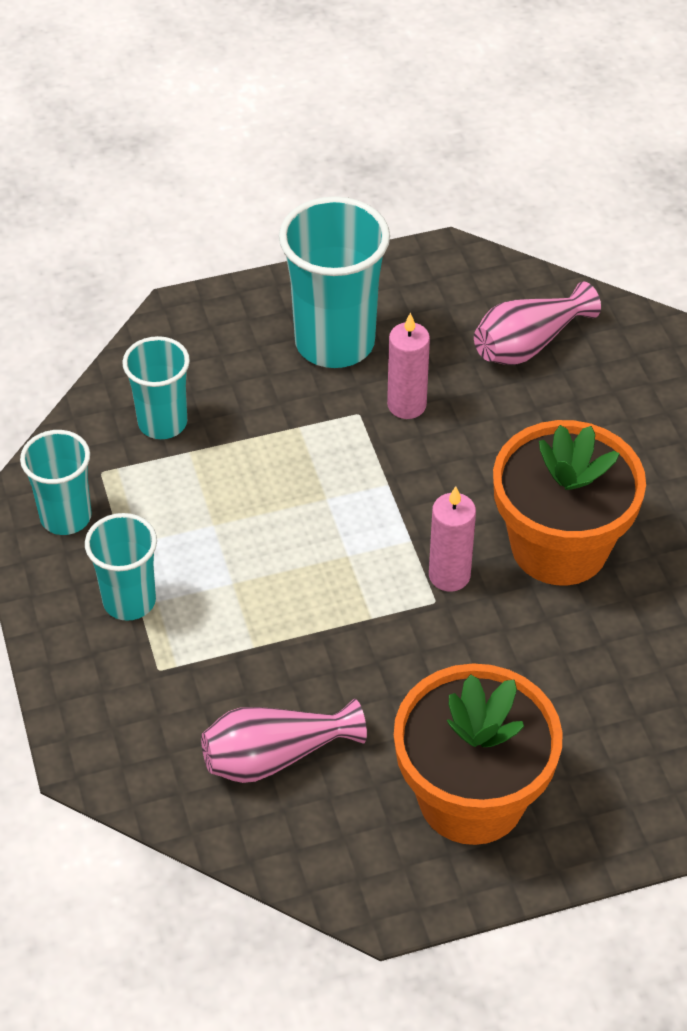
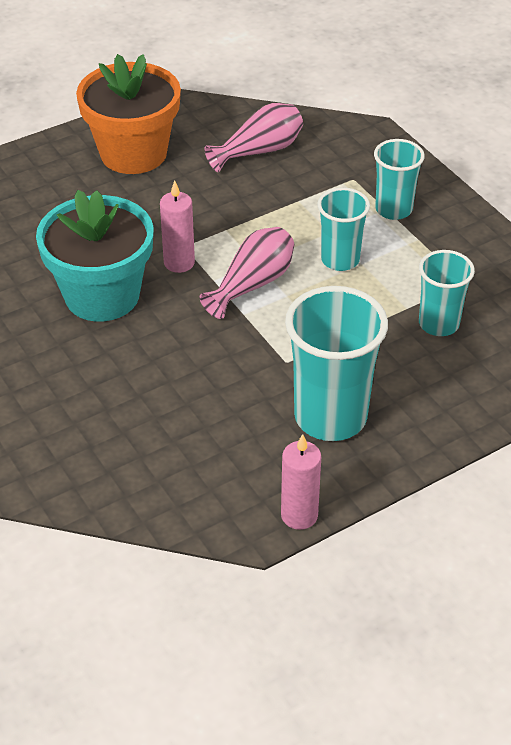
camera: 165 degrees right, 5 degrees down
turquoise cup [20,430,92,535] -> turquoise cup moved to [317,188,370,271]
pink candle [387,312,430,419] -> pink candle moved to [281,434,321,530]
pink vase [474,282,601,365] -> pink vase moved to [199,227,294,319]
orange flower pot [493,420,646,585] -> turquoise flower pot [36,190,154,322]

